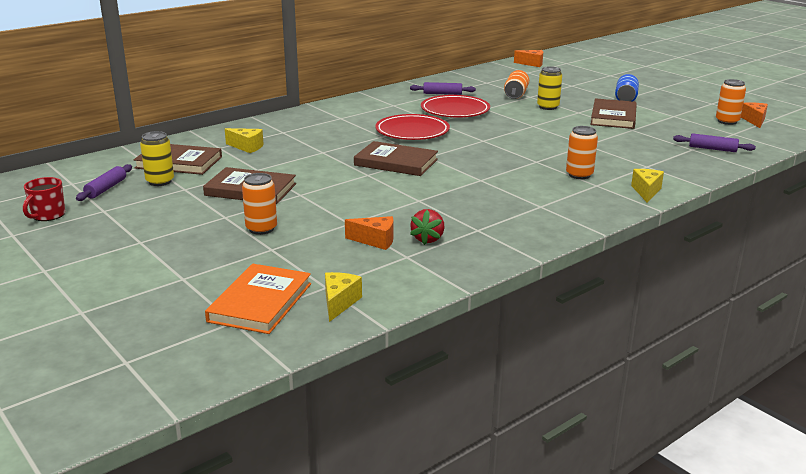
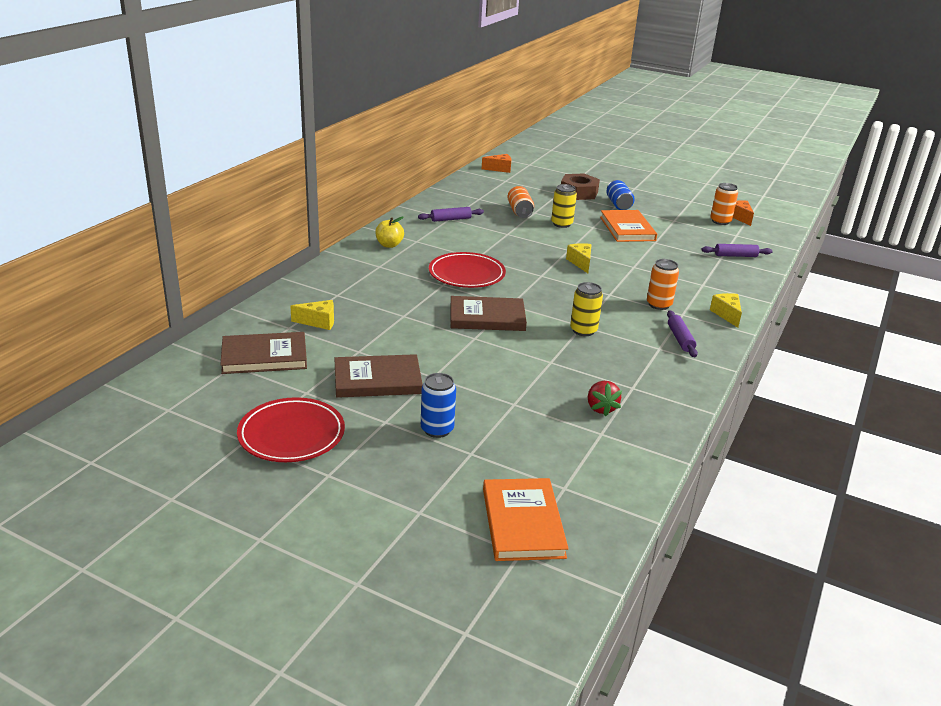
camera: 25 degrees left, 5 degrees up
red mug [23,177,65,221] -> none
purple rolling pin [76,164,132,201] -> purple rolling pin moved to [667,311,698,357]
yellow can [140,131,174,186] -> yellow can moved to [570,282,603,336]
orange can [242,173,277,235] -> blue can [421,373,456,438]
yellow cheese [325,272,362,322] -> yellow cheese moved to [566,243,592,273]
orange cheese [345,216,393,250] -> none
red plate [421,95,490,117] -> red plate moved to [237,397,345,462]
brown book [590,98,637,129] -> orange book [600,210,657,242]
none -> yellow apple [375,217,404,248]
none -> brown nut [561,173,600,200]

